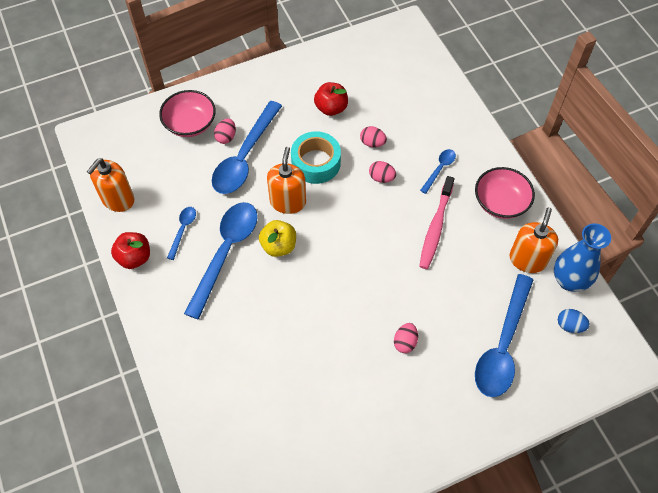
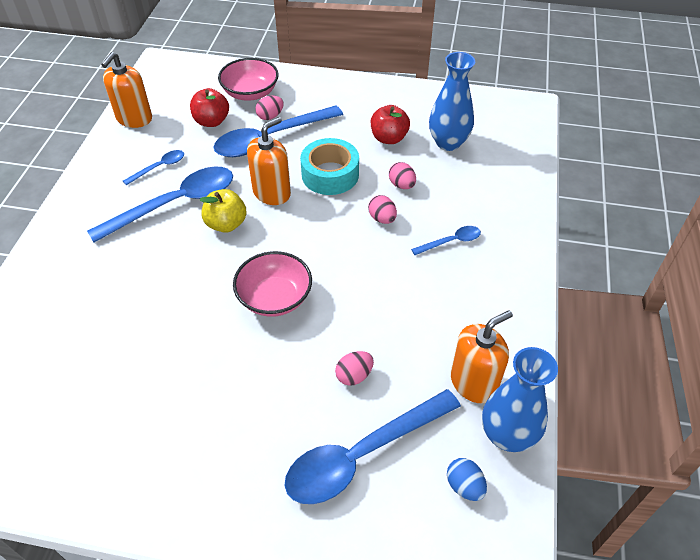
camera: 35 degrees right, 10 degrees down
orange soap dispenser [87,158,134,212] -> orange soap dispenser turned 45 degrees counterclockwise [101,52,152,128]
red apple [111,232,150,269] -> red apple moved to [190,88,229,127]
pink egg [394,323,418,353] -> pink egg moved to [335,351,374,386]
pink toothbrush [419,176,454,269] -> none
pink bowl [475,167,535,219] -> pink bowl moved to [233,251,312,317]
none -> blue vase [429,52,475,151]

